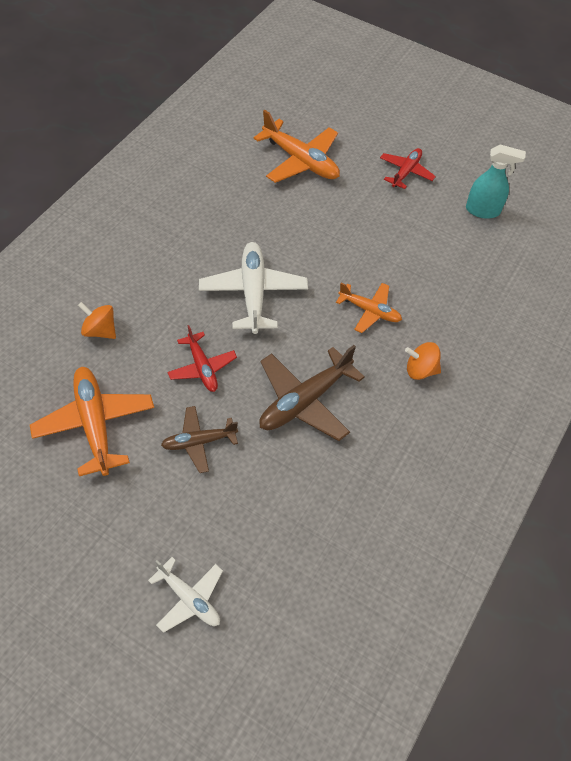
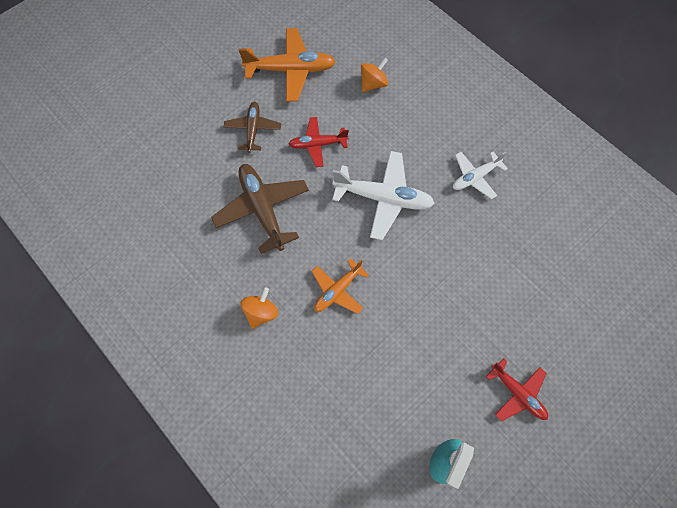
camera: 110 degrees right, 10 degrees up
white plane [148,557,223,633] -> white plane moved to [453,152,508,199]
orange plane [254,110,340,183] -> none

